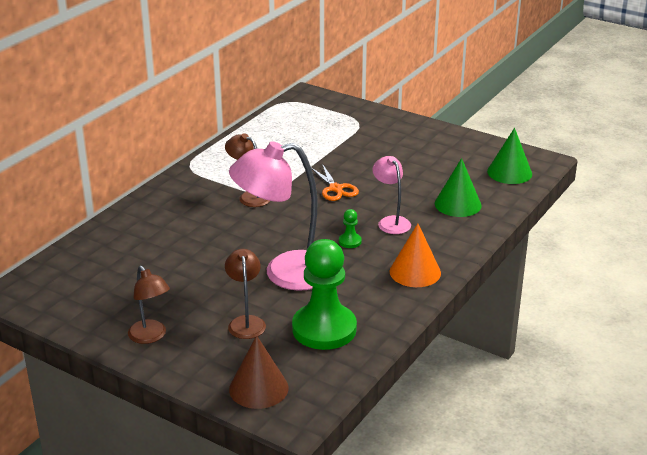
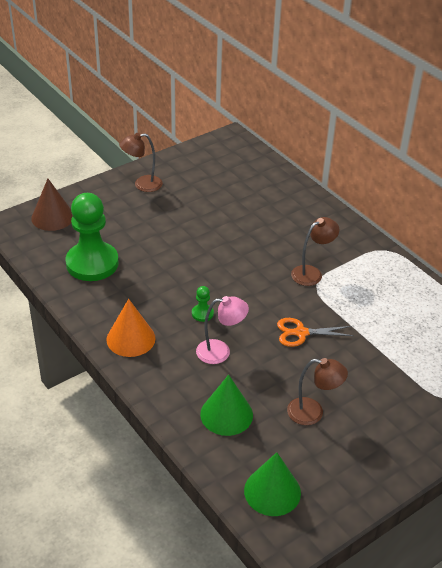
camera: 110 degrees right, 10 degrees up
brown lamp [225,249,266,339] -> brown lamp moved to [287,358,348,425]
pink lamp [229,141,317,291] -> none

